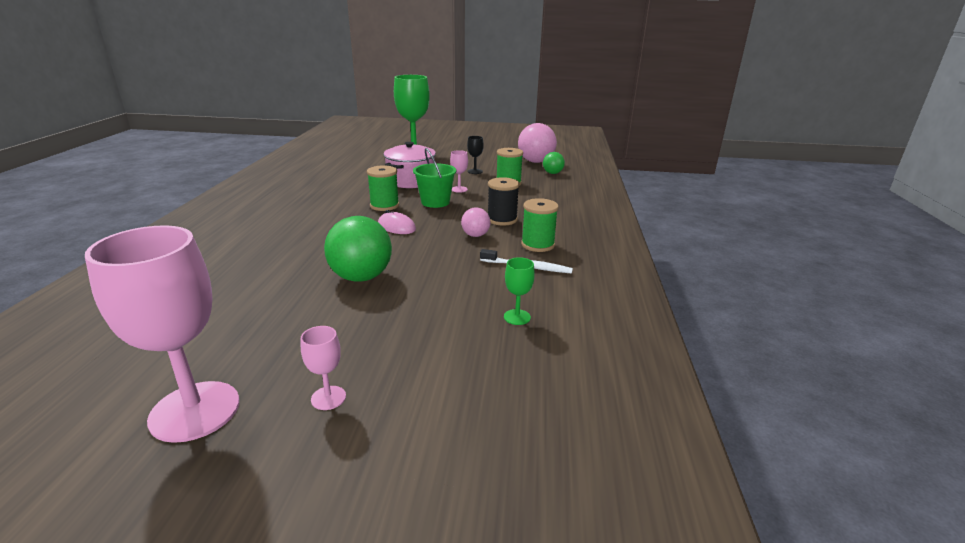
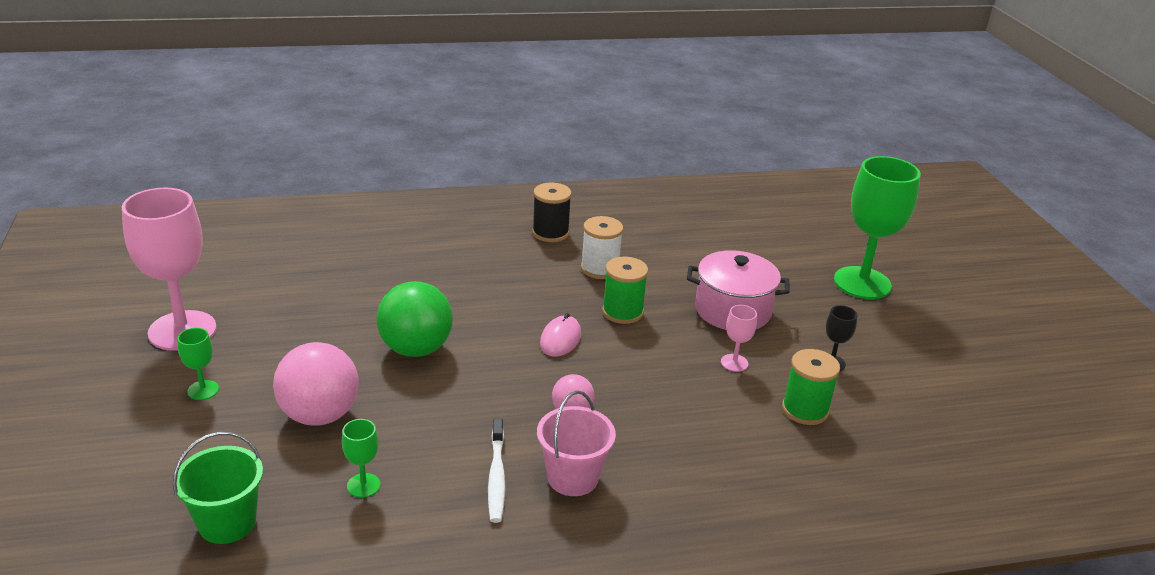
camera: 70 degrees right, 5 degrees up
pink goblet [301,326,346,410] -> green goblet [178,328,219,400]
green bucket [413,148,456,208] -> green bucket moved to [173,432,263,544]
black spool [488,177,519,226] -> black spool moved to [532,183,572,242]
pink ball [518,123,557,163] -> pink ball moved to [273,342,359,426]
green spool [521,198,559,252] -> pink bucket [537,391,616,496]
green ball [543,152,565,174] -> none
none -> white spool [581,216,623,279]

